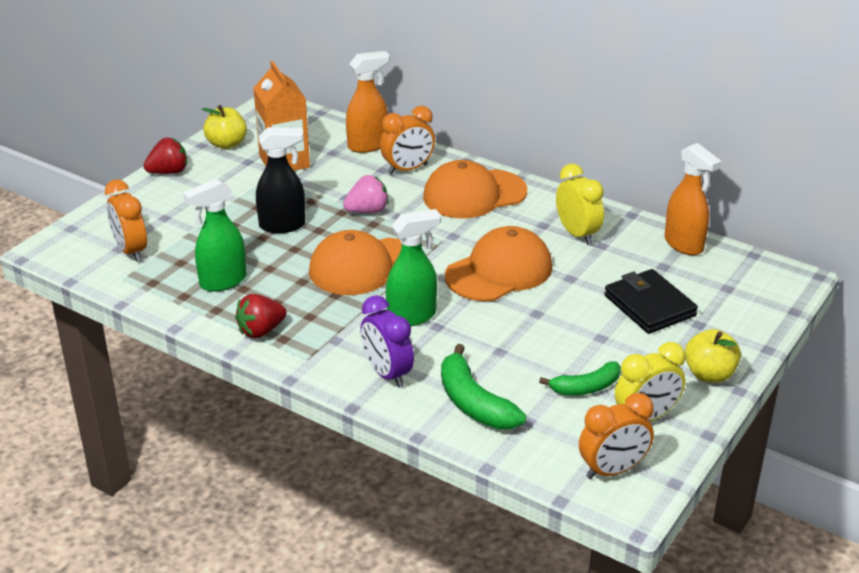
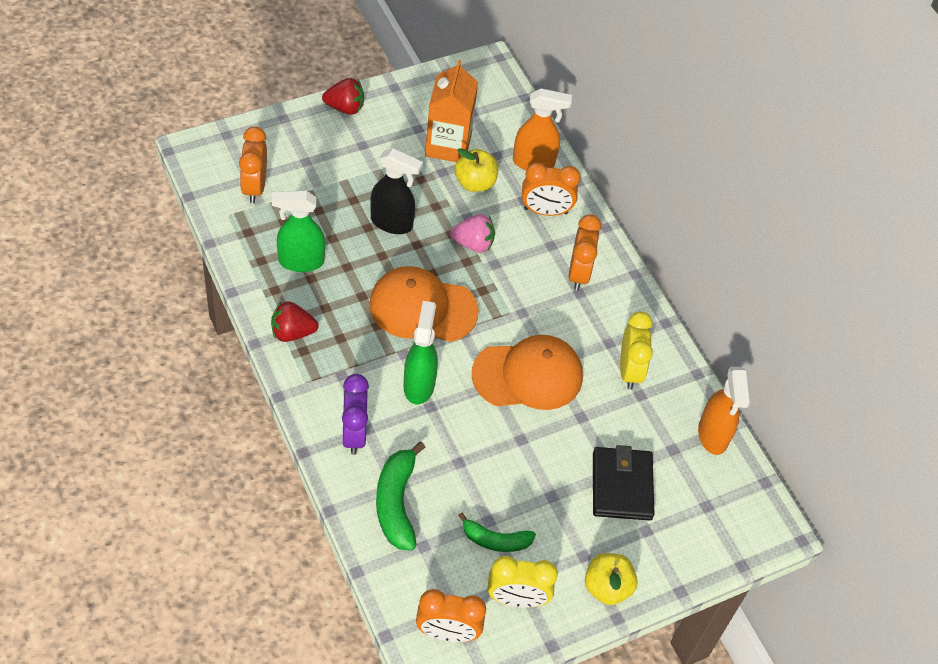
camera: 25 degrees right, 20 degrees up
yellow apple [202,105,247,149] -> yellow apple moved to [455,148,498,192]
green spray bottle [386,209,441,326] -> green spray bottle turned 90 degrees counterclockwise [403,301,438,404]
orange cap [423,160,527,218] -> orange clock [569,214,601,291]

